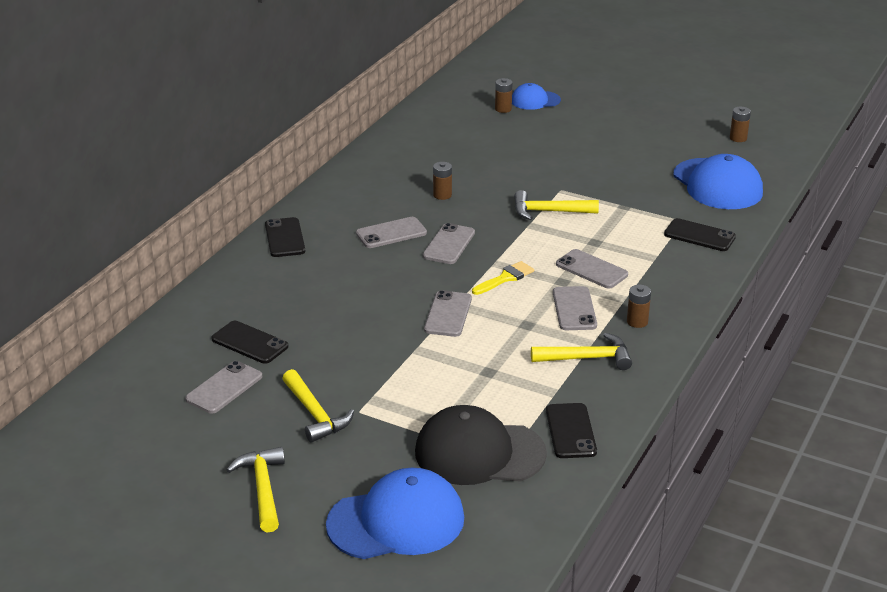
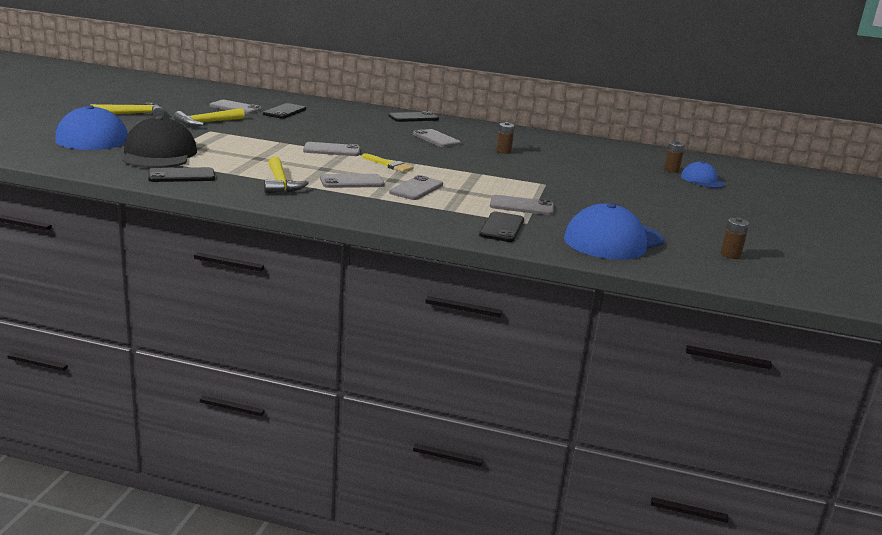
camera: 75 degrees right, 10 degrees down
grey phone [423,223,475,264] -> grey phone moved to [490,195,554,215]
yellow hammer [514,190,599,220] -> none
brown battery [627,285,651,328] -> none

